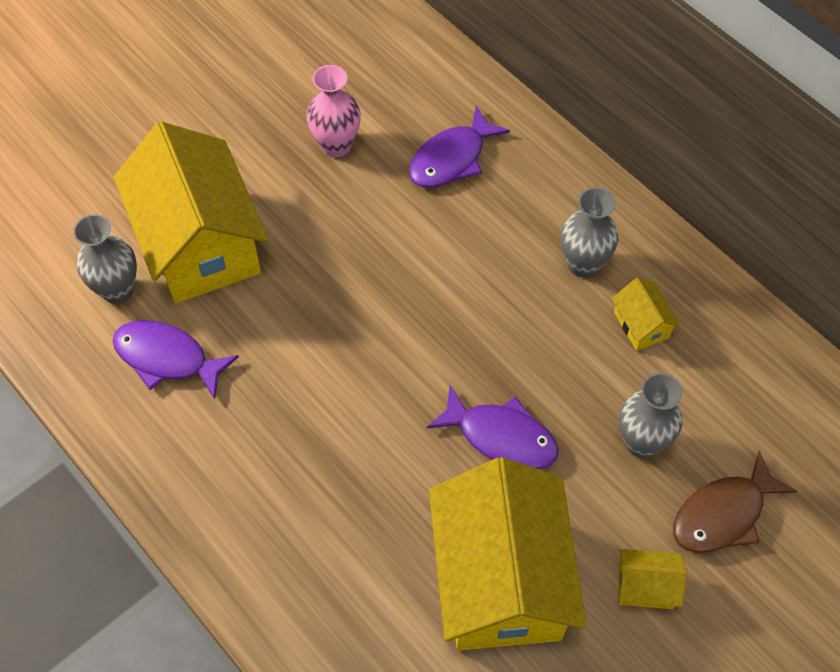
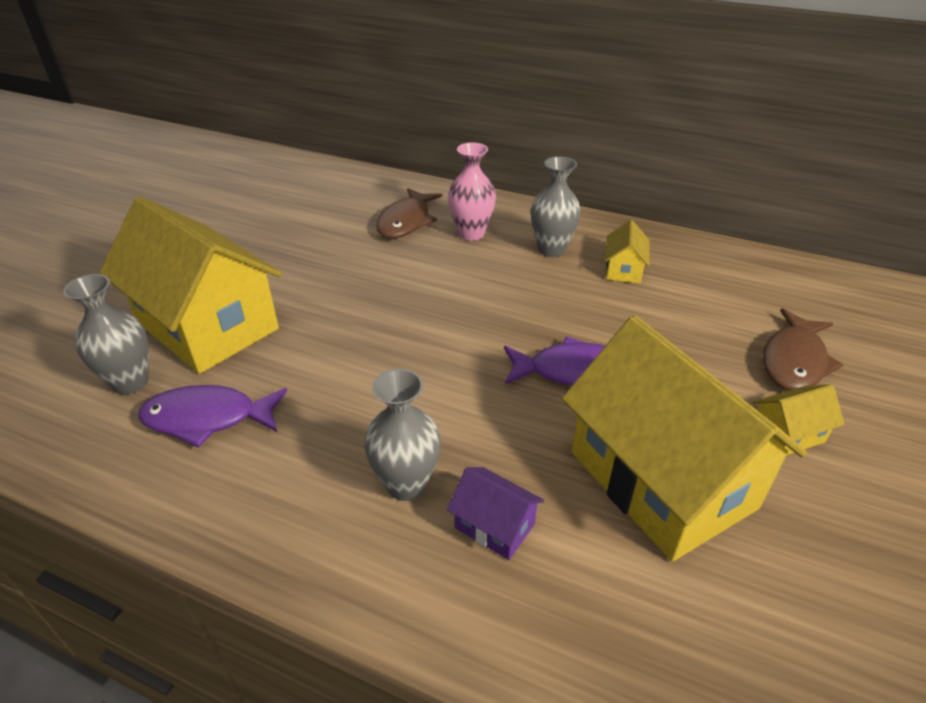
camera: 25 degrees left, 20 degrees down
pink vase [306,65,361,158] -> pink vase moved to [448,142,496,241]
purple fish [409,106,510,188] -> brown fish [376,188,443,239]
yellow house [612,278,681,351] -> yellow house turned 60 degrees clockwise [605,220,650,284]
grey vase [619,373,683,458] -> grey vase moved to [364,369,441,501]
none -> purple house [447,467,544,560]

